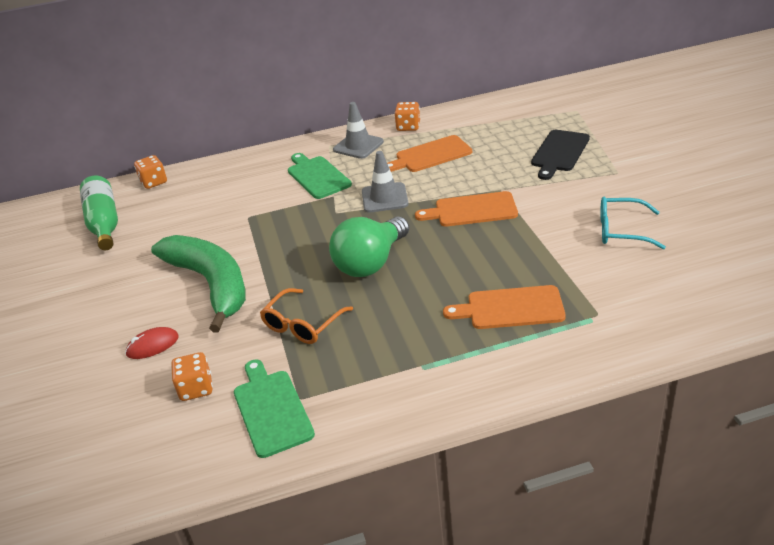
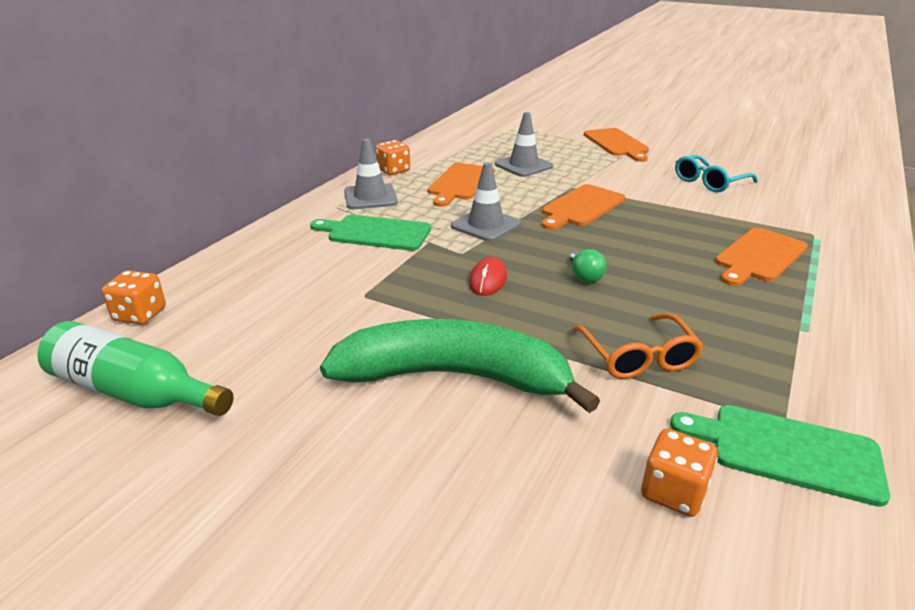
camera: 50 degrees left, 5 degrees down
red mouse [125,327,179,359] -> red mouse moved to [469,257,507,296]
green light bulb [329,216,409,277] -> green light bulb [570,249,606,283], size x0.44
black cutting board [531,130,590,180] -> none
none -> grey traffic cone [495,112,553,177]
none -> orange cutting board [584,128,649,162]

